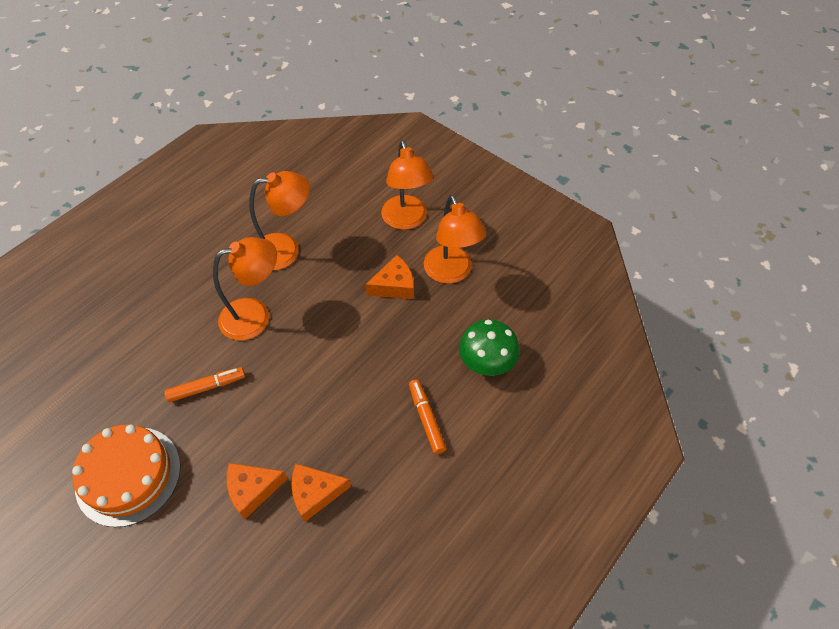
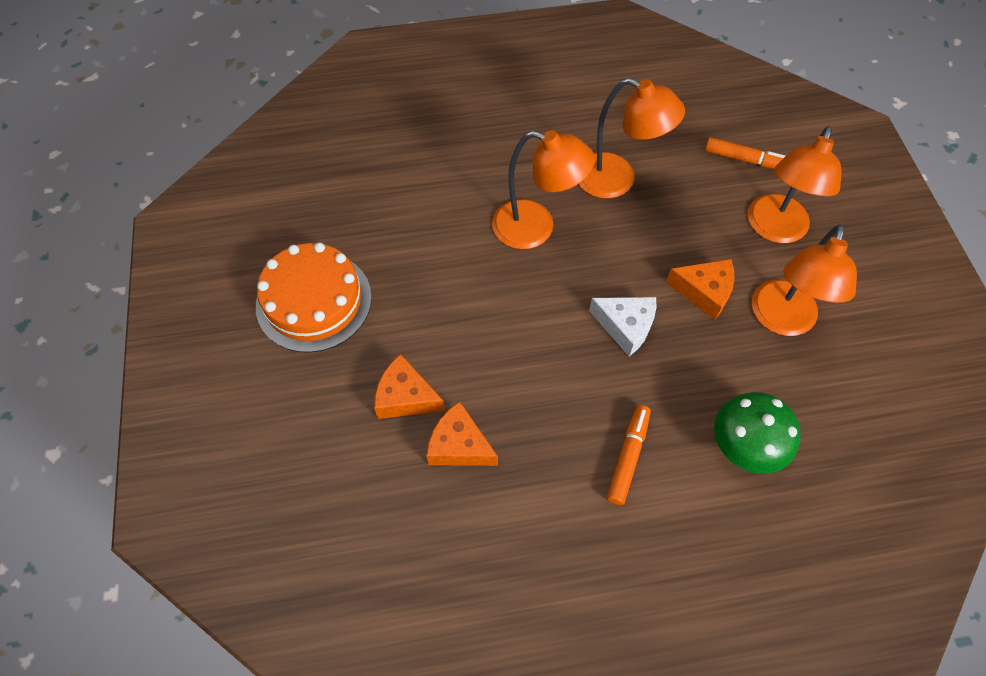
camera: 40 degrees right, 5 degrees up
orange marker [165,367,245,402] -> orange marker moved to [705,137,786,169]
none -> white cheese [589,297,656,356]

